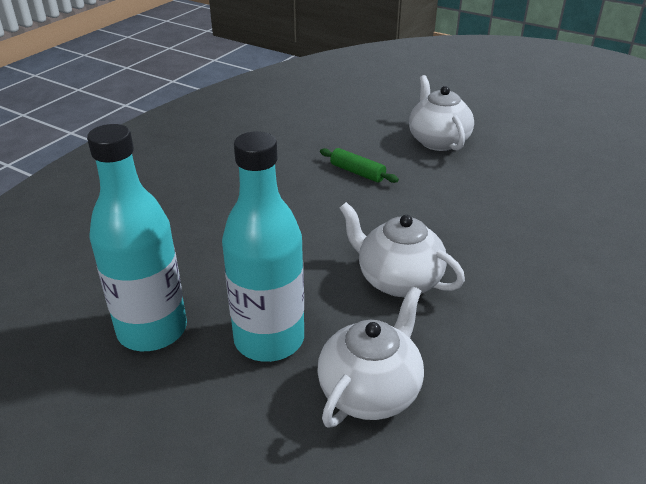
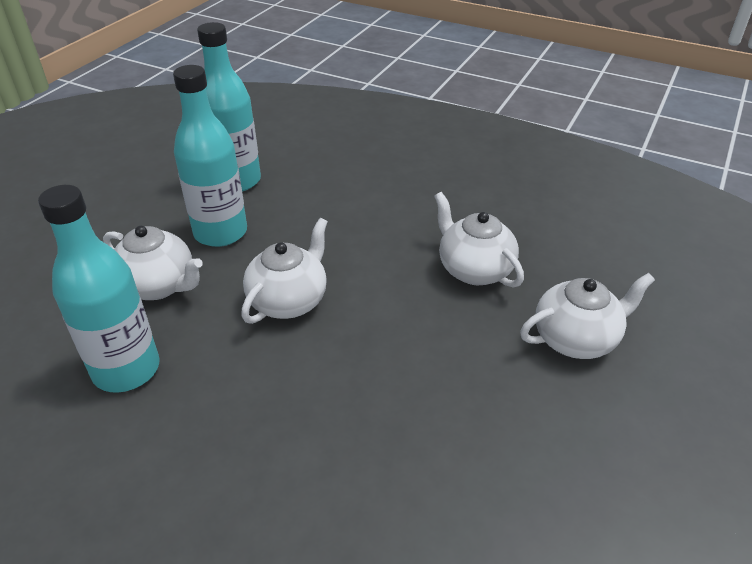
camera: 85 degrees right, 5 degrees up
green rolling pin [320,148,399,183] -> white teapot [434,192,524,288]
none -> turquoise bottle [38,185,160,393]

